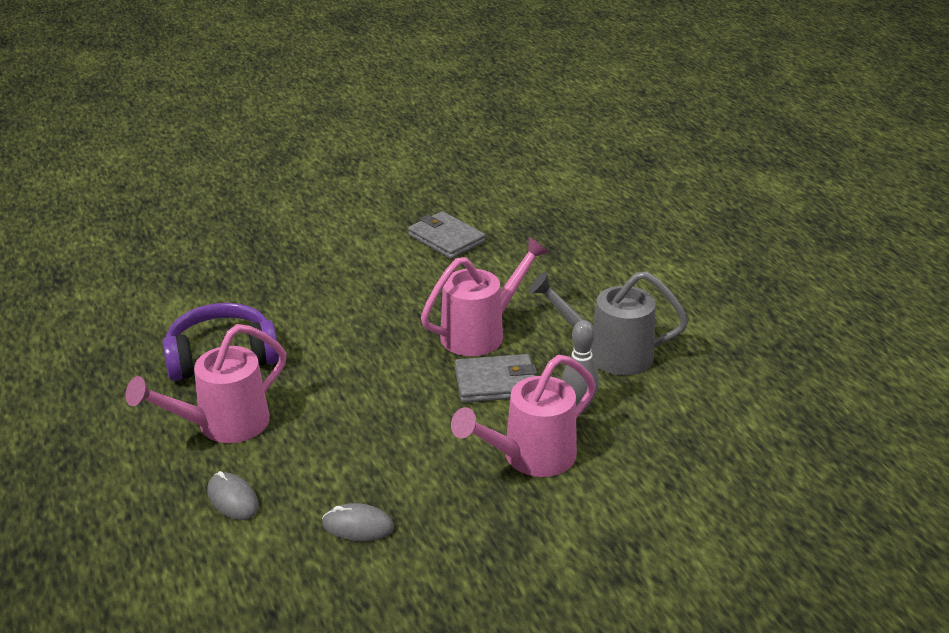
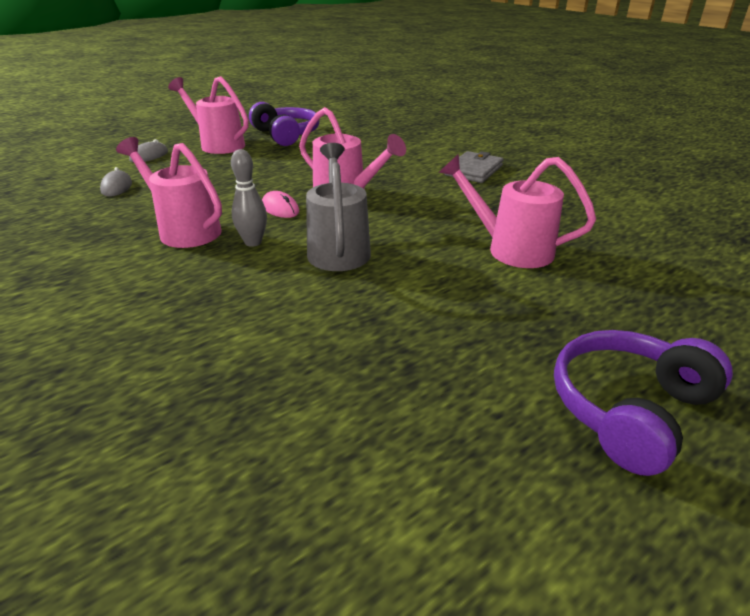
camera: 75 degrees right, 0 degrees up
grey wallet [455,354,537,403] -> pink mouse [262,191,299,218]
none -> pink watering can [439,154,596,268]
none -> purple headphones [554,330,733,476]

